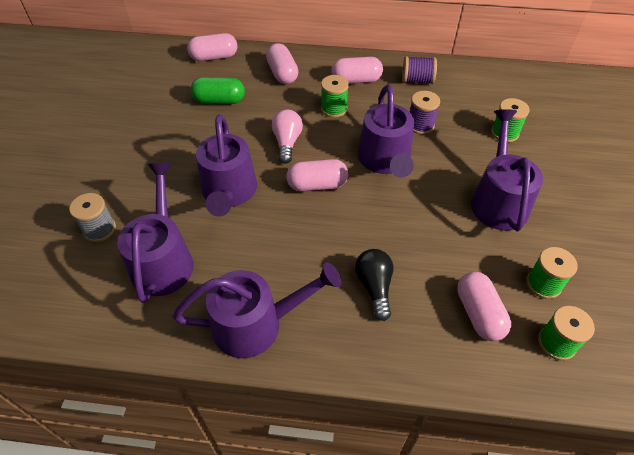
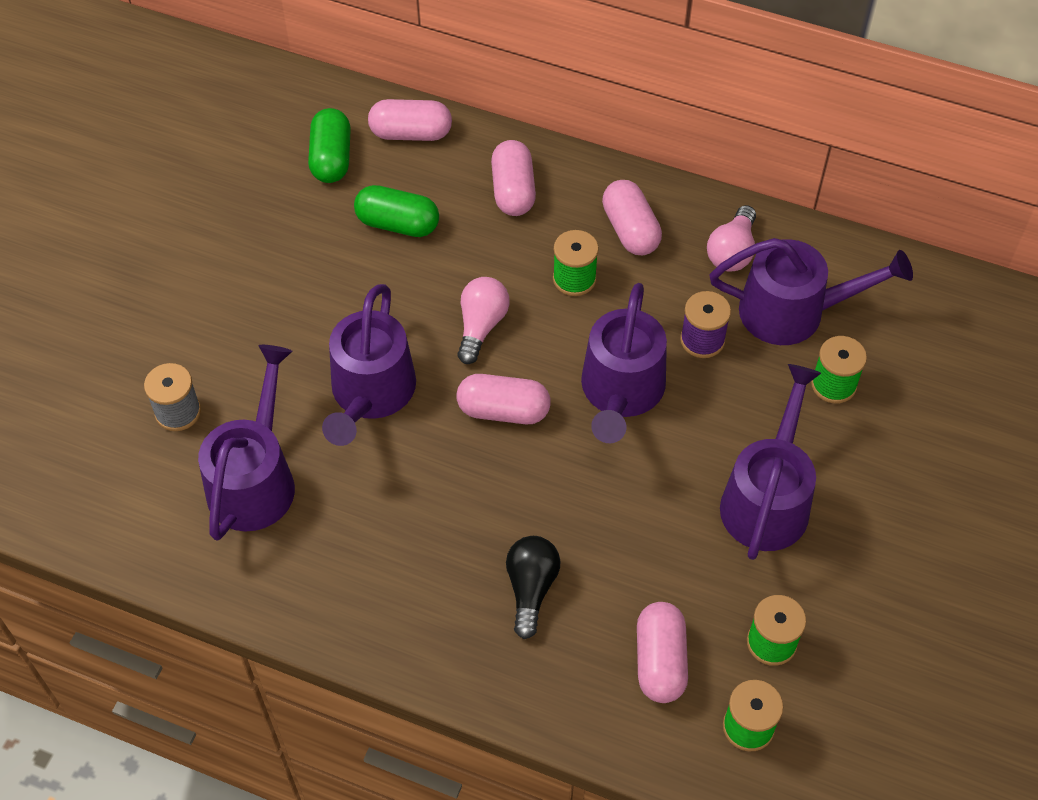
camera: 15 degrees right, 5 degrees up
purple watering can [173,262,342,358] -> purple watering can moved to [710,238,913,345]
pink capsule [331,57,383,84] -> pink capsule turned 60 degrees clockwise [602,180,662,255]
purple spool [402,56,437,84] -> pink light bulb [707,205,756,271]
none -> green capsule [308,108,351,183]

